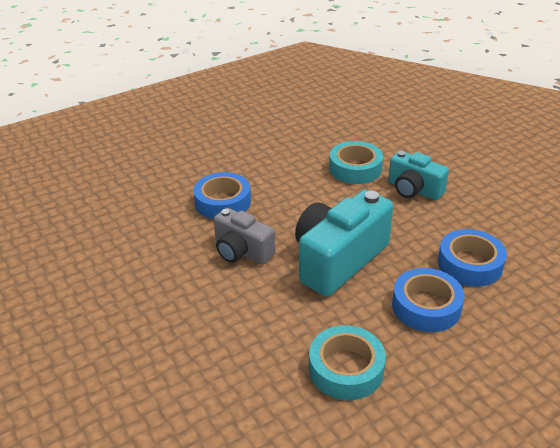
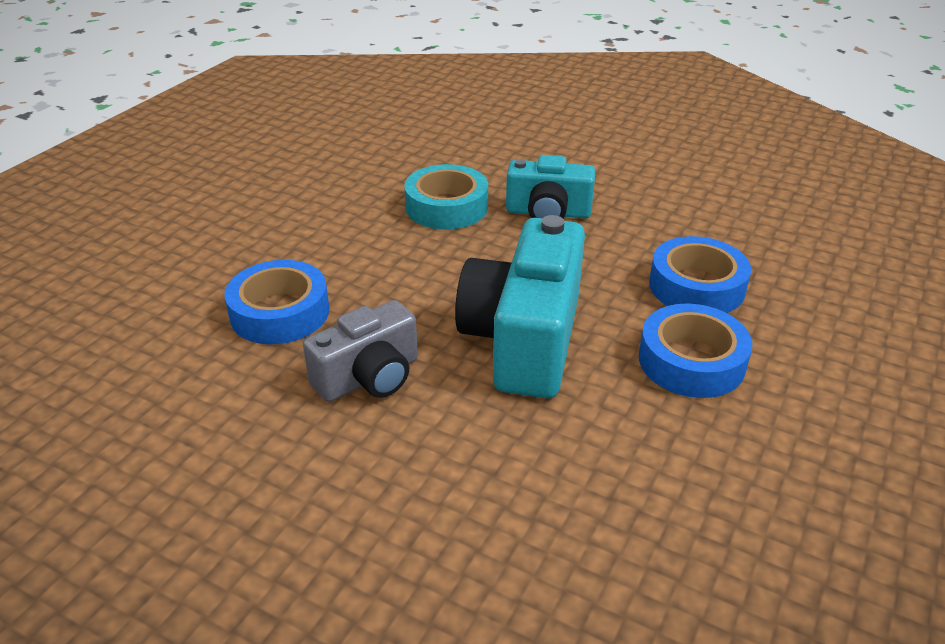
camera: 30 degrees left, 0 degrees up
grey camera [214,208,275,265] -> grey camera turned 45 degrees counterclockwise [303,300,418,402]
turquoise tape [309,325,386,400] -> none

